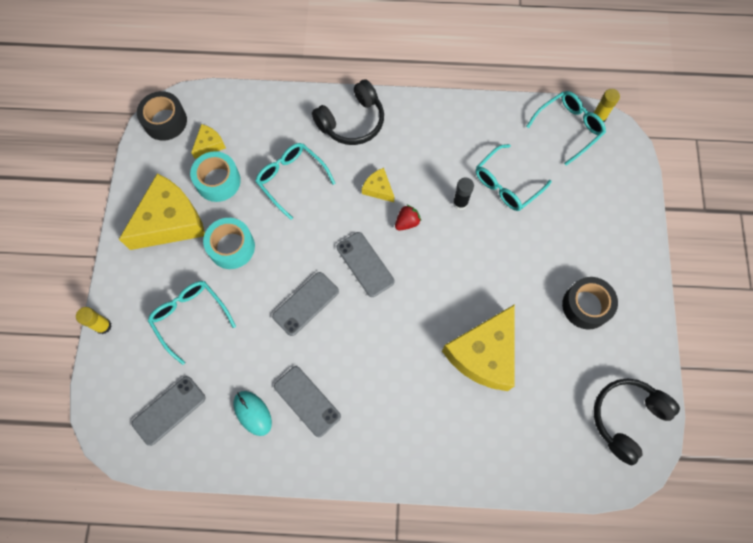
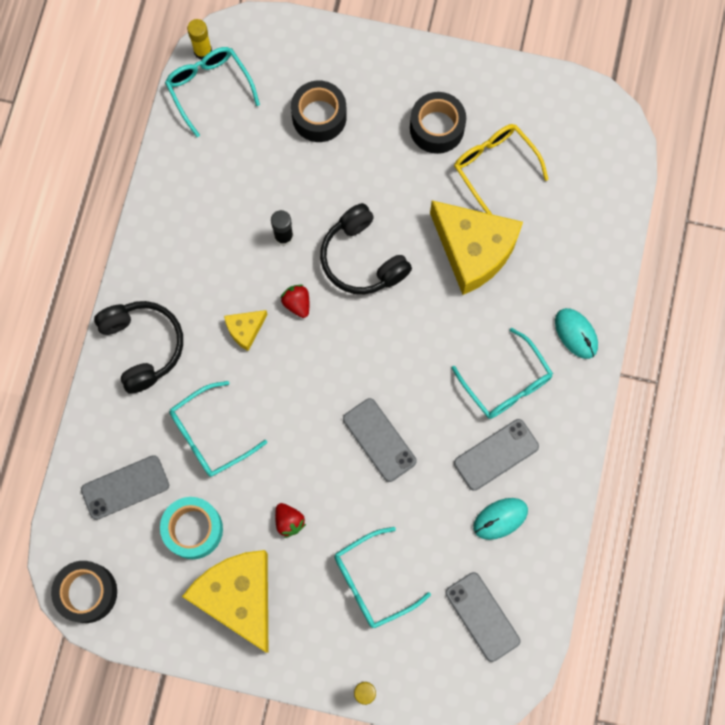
camera: 80 degrees left, 5 degrees up
yellow cheese [191,124,226,159] -> none
turquoise tape [203,218,255,269] -> red strawberry [275,503,306,538]
grey phone [336,232,394,297] -> grey phone moved to [81,455,169,520]
turquoise glasses [476,144,551,211] -> turquoise glasses moved to [452,328,553,419]
black headphones [594,379,680,465] -> black headphones moved to [320,203,412,294]
none -> black tape [291,81,347,142]
none -> yellow glasses [454,124,548,215]
none -> turquoise mouse [555,308,598,359]

